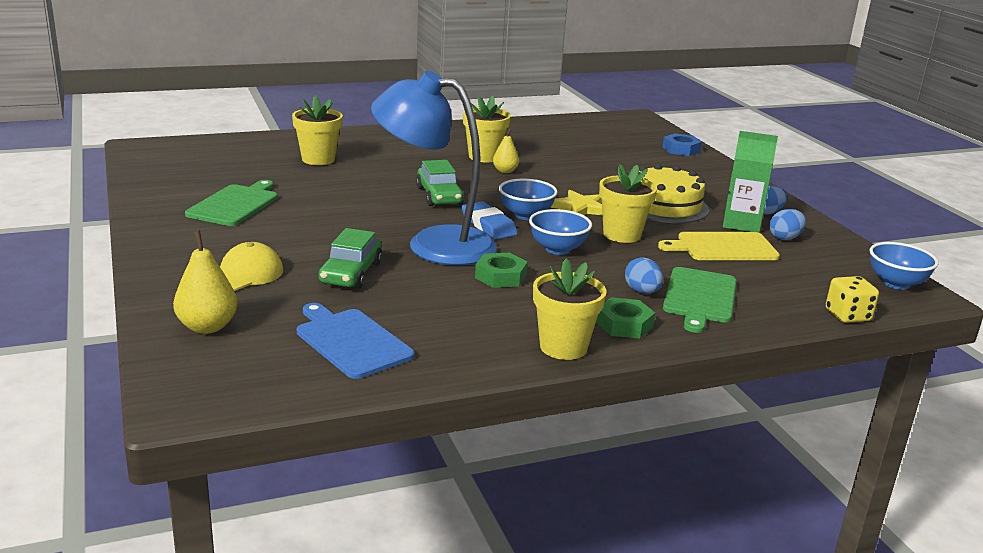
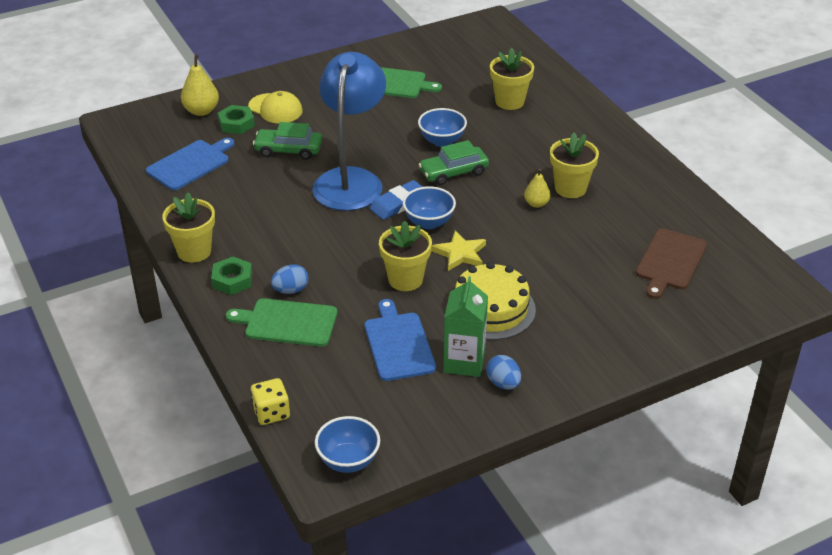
camera: 85 degrees right, 15 degrees up
green nut [475,253,527,288] -> green nut moved to [218,105,255,134]
blue bowl [529,209,592,255] -> blue bowl moved to [418,108,467,147]
yellow cutting board [658,232,780,260] -> blue cutting board [364,299,436,381]
blue nut [662,133,702,156] -> none
blue egg [769,209,806,240] -> none
none -> brown cutting board [636,228,707,299]

